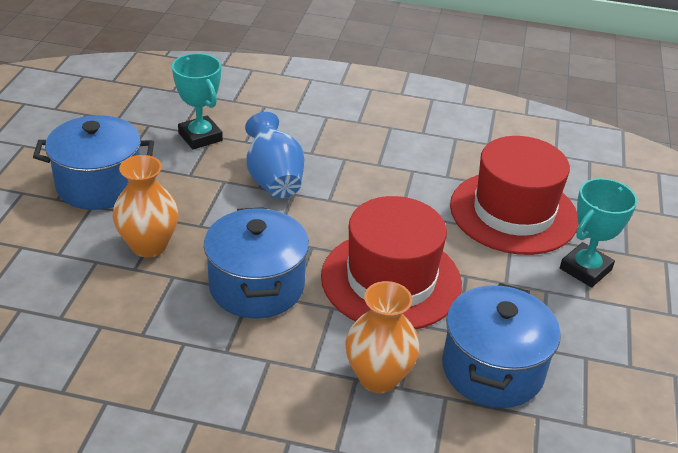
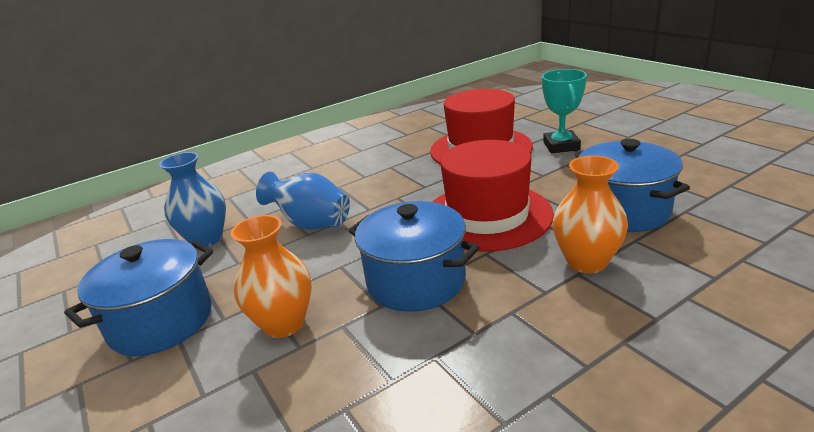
camera: 40 degrees left, 10 degrees down
turquoise trophy [172,53,223,150] -> blue vase [159,152,226,247]

